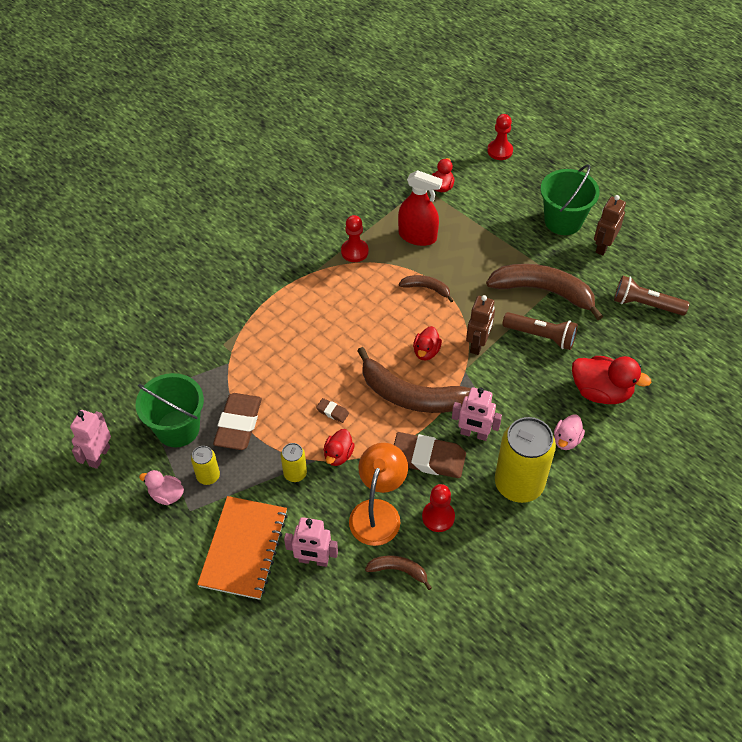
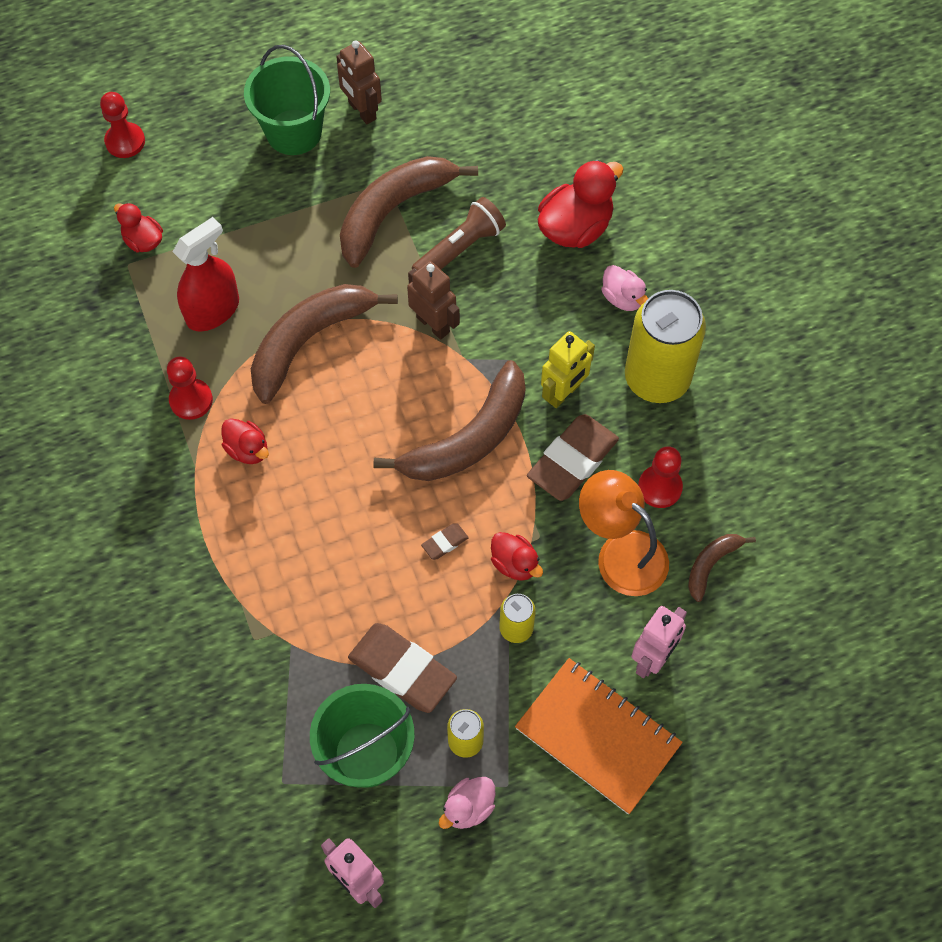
camera: 65 degrees left, 10 degrees up
brown banana [399,275,454,302] -> brown banana [251,284,398,404], size x2.05
red duck [413,326,442,360] -> red duck moved to [221,418,269,464]
pink robot [452,387,502,441] -> yellow robot [541,331,595,408]
brown flashlight [614,276,689,316] -> none

